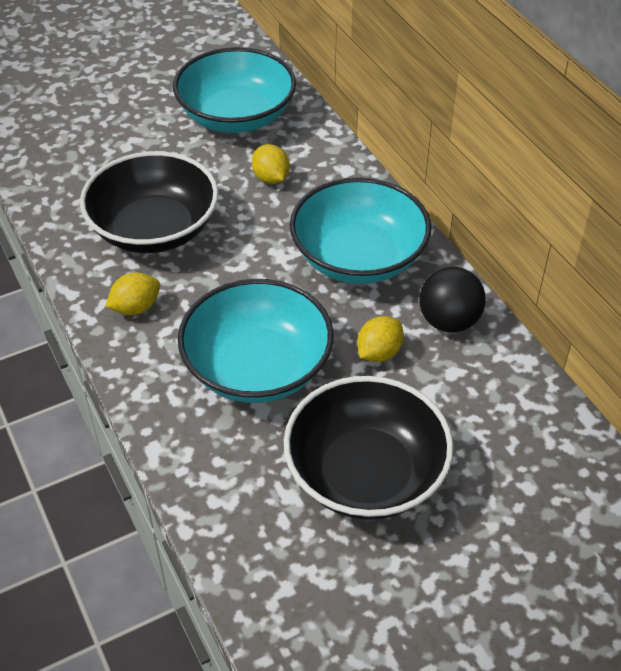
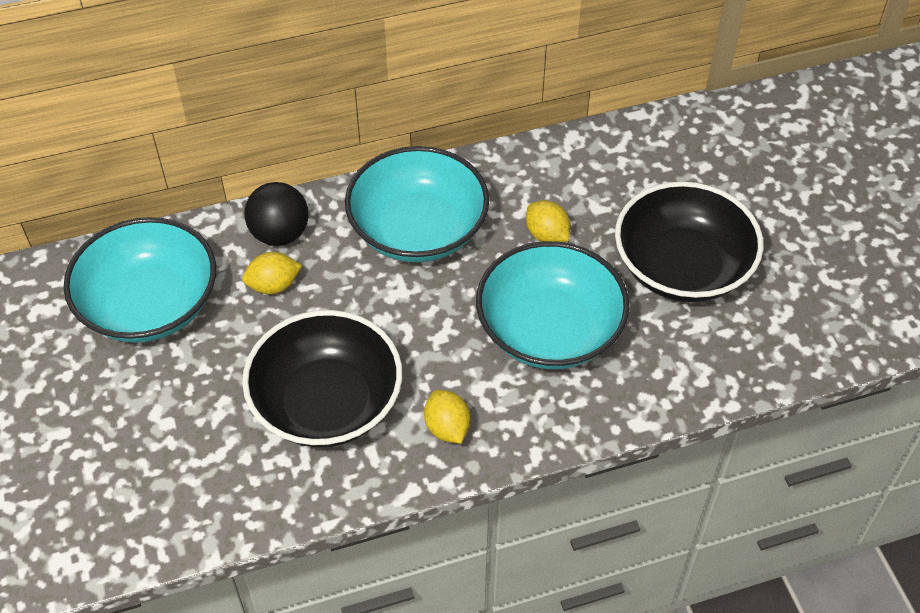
camera: 80 degrees left, 5 degrees up
black ball [419,267,486,332] -> black ball moved to [244,182,309,246]

